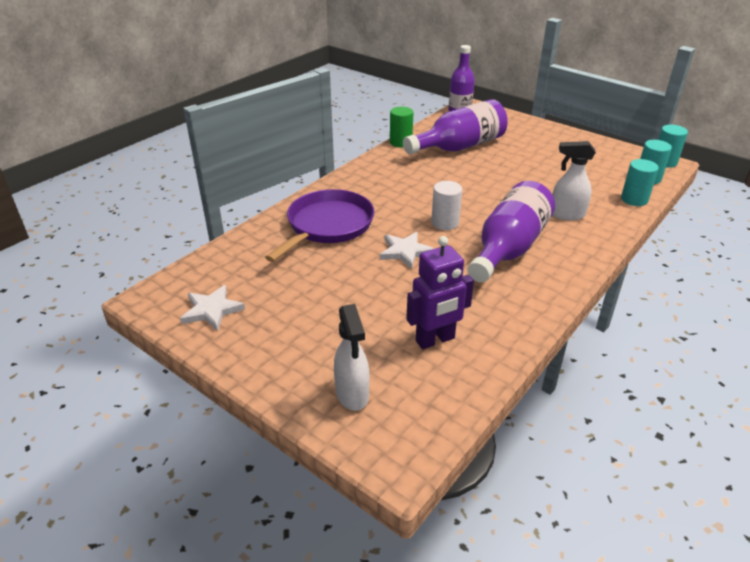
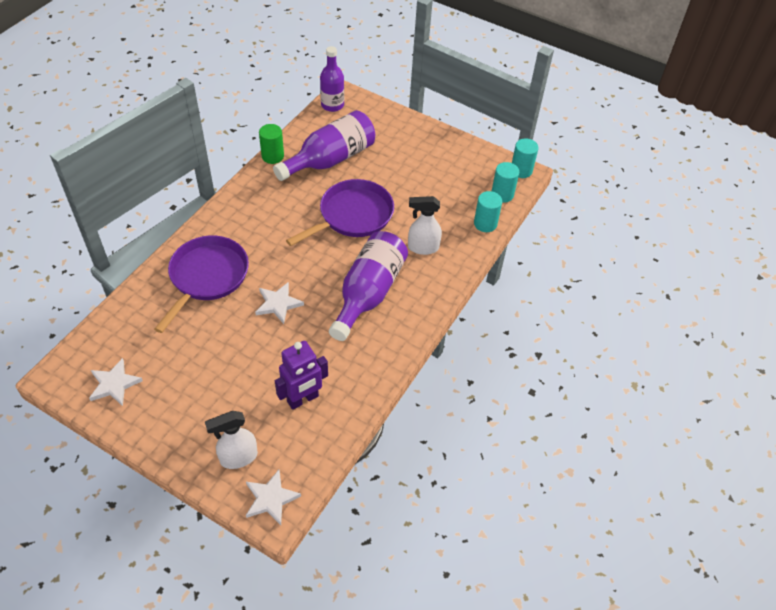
camera: 10 degrees left, 15 degrees up
white spray bottle [334,304,370,411] -> white spray bottle turned 90 degrees clockwise [205,411,258,469]
white cylinder [431,181,462,230] -> none
none -> white star [246,470,301,525]
none -> purple pan [286,179,394,246]

